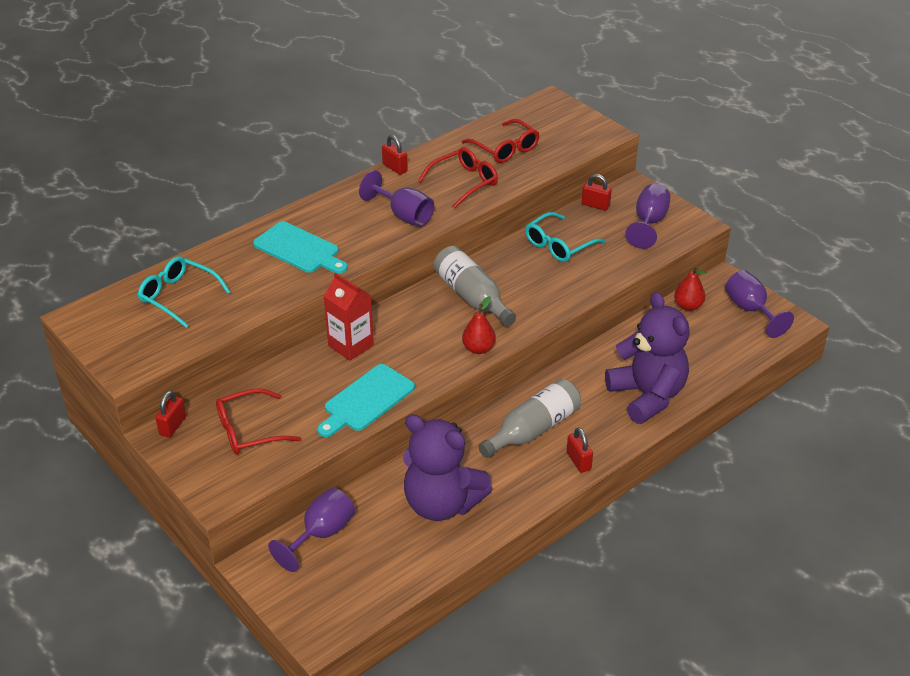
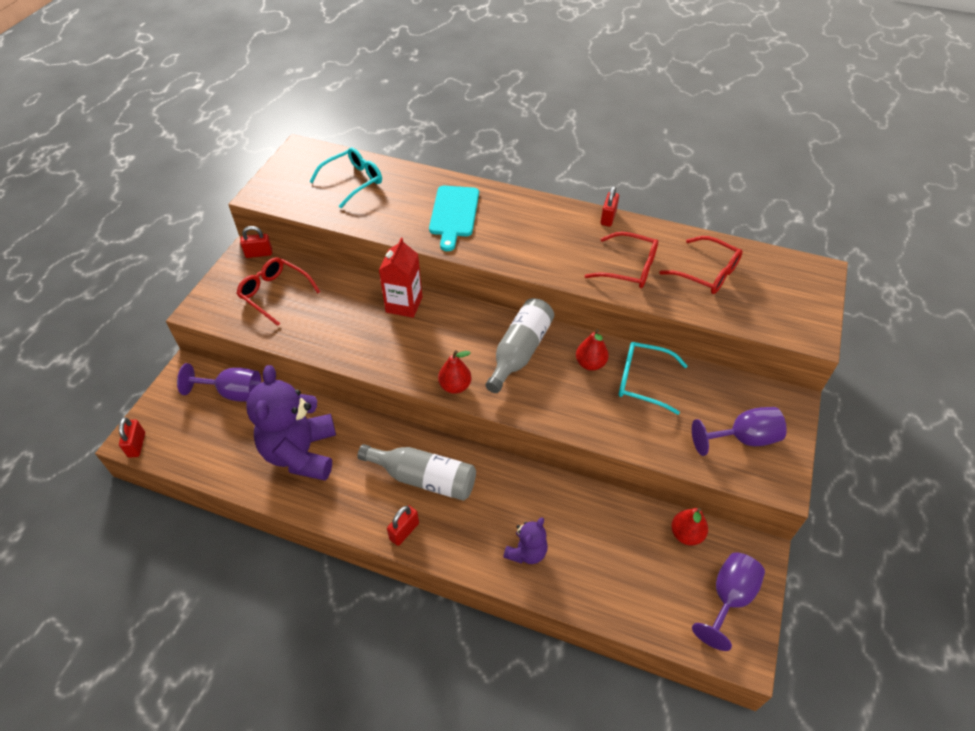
camera: 60 degrees right, 10 degrees up
turquoise glasses [138,256,231,328] -> turquoise glasses turned 45 degrees clockwise [309,147,382,208]
turquoise cutting board [317,364,415,437] -> none
purple goblet [359,170,434,227] -> none
red glasses [462,119,540,163] -> red glasses turned 75 degrees counterclockwise [659,236,743,294]
red padlock [582,174,612,211] -> red padlock moved to [119,418,145,458]
purple teddy bear [605,292,690,424] -> purple teddy bear [503,517,548,564], size x0.49
none -> red pear [576,329,609,371]

